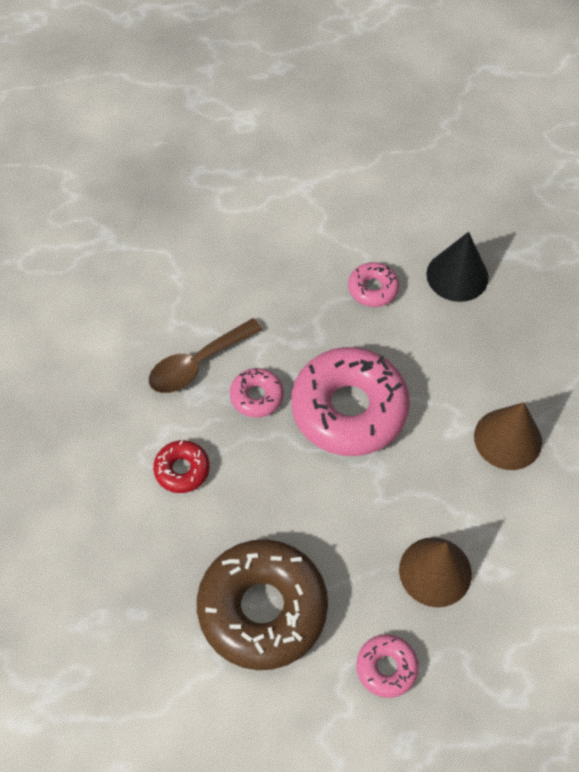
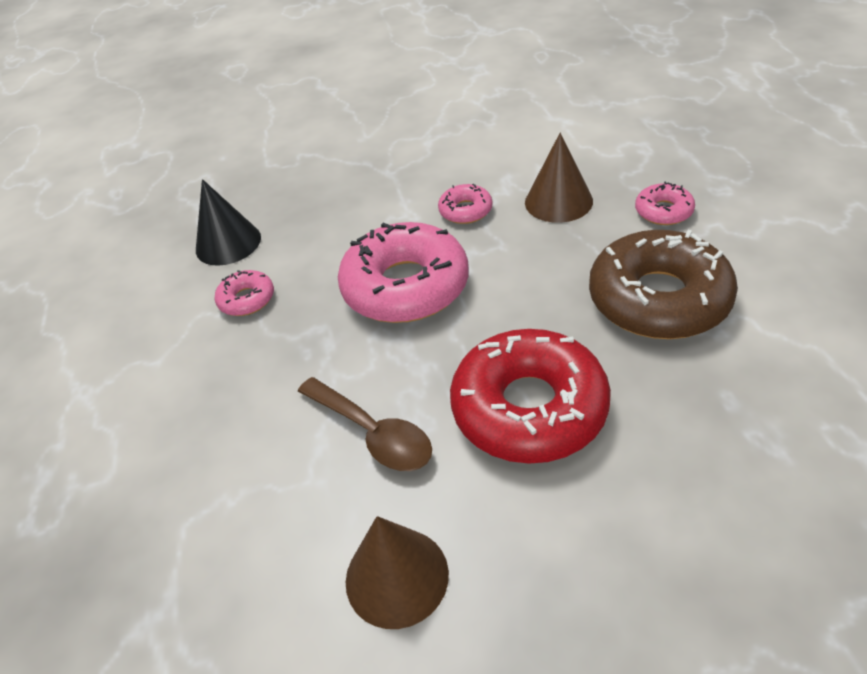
camera: 95 degrees left, 15 degrees down
red donut [153,440,210,493] -> red donut [450,329,611,464], size x2.16
pink donut [230,368,284,418] -> pink donut moved to [438,184,493,224]
brown cone [474,402,542,470] -> brown cone moved to [346,516,449,629]

